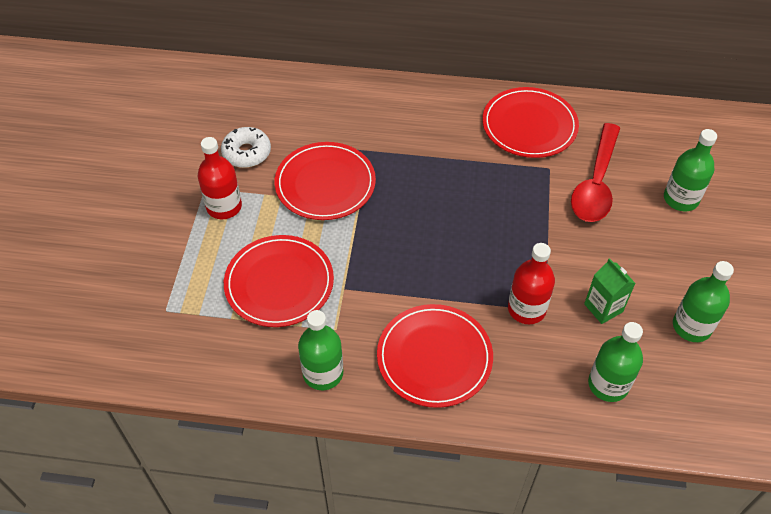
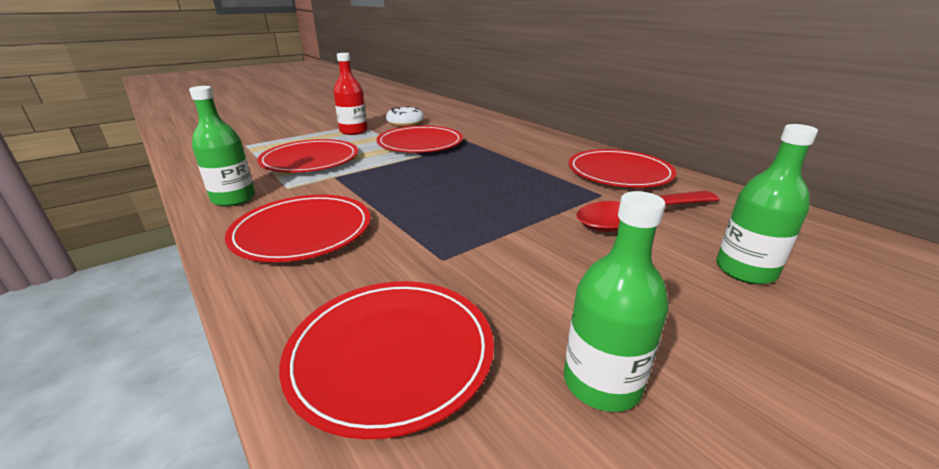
camera: 45 degrees right, 25 degrees down
red bottle [508,243,555,324] -> none
green carton [584,258,636,324] -> none
green bottle [588,322,643,402] -> red plate [279,281,494,439]

